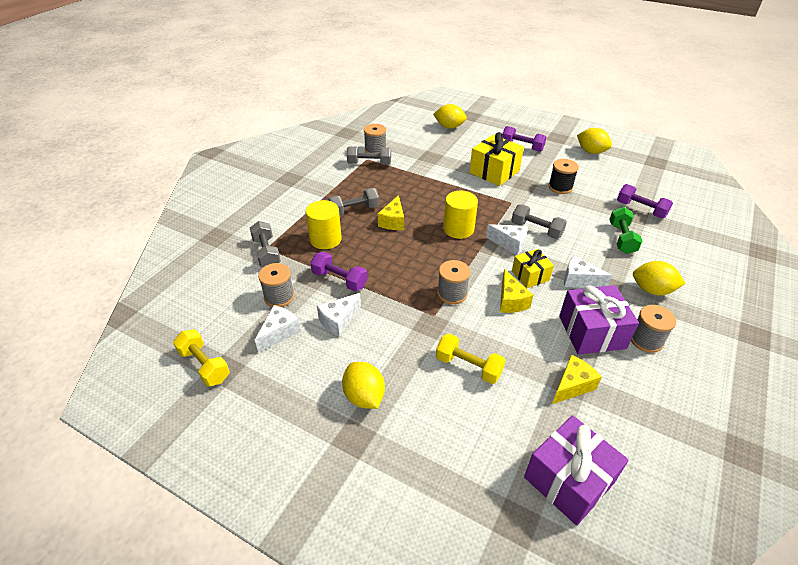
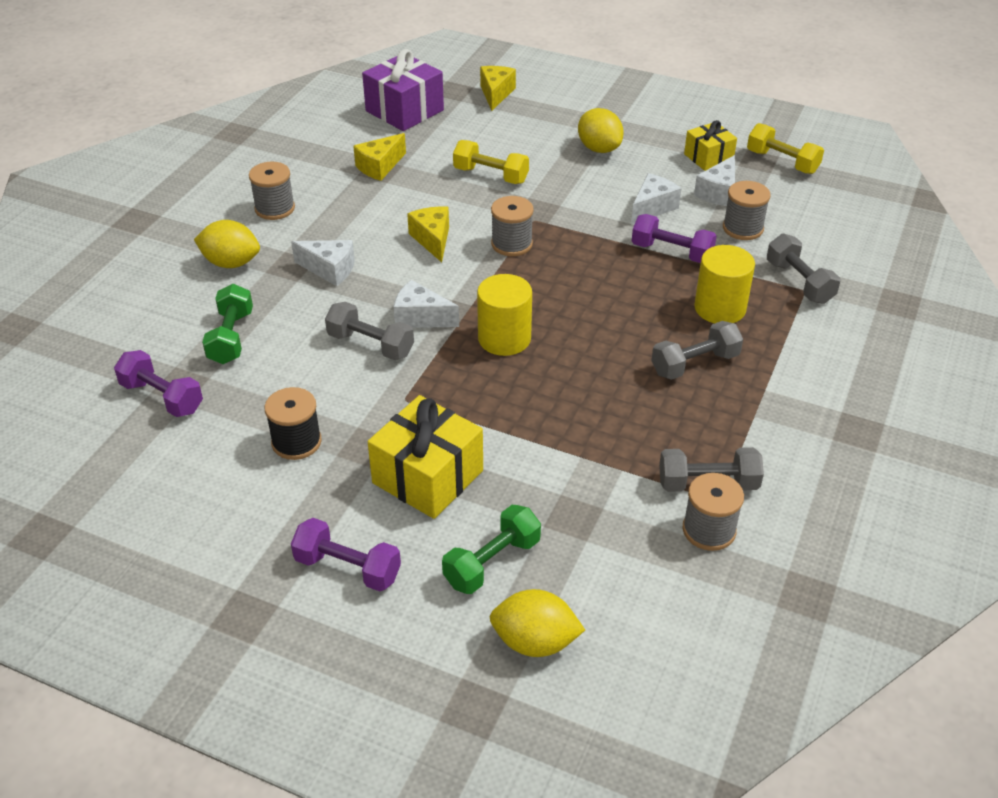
camera: 175 degrees right, 0 degrees up
yellow cheese [378,195,404,230] -> yellow cheese moved to [480,66,516,111]
yellow gift [512,249,554,288] -> yellow gift moved to [684,120,737,171]
purple gift [559,285,639,355] -> none
yellow lemon [577,128,612,154] -> none
none -> green dumbbell [442,505,541,594]

